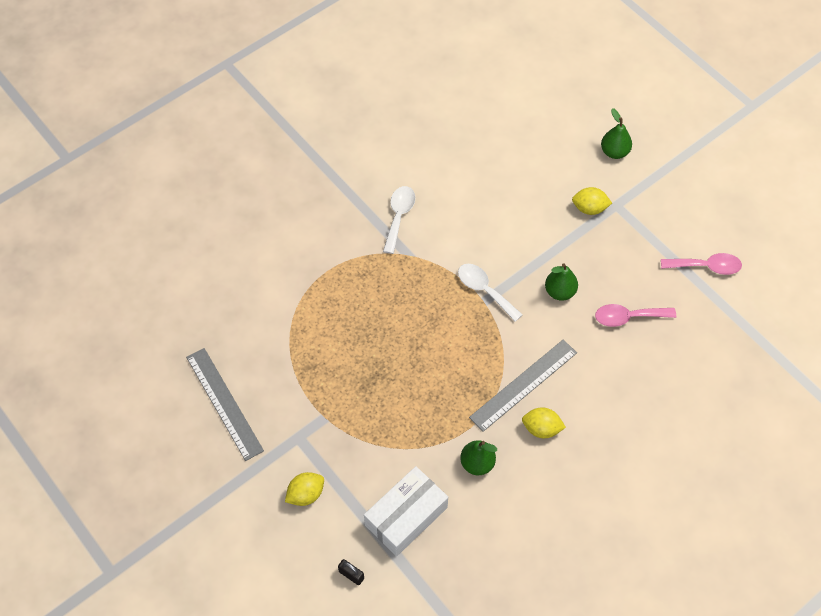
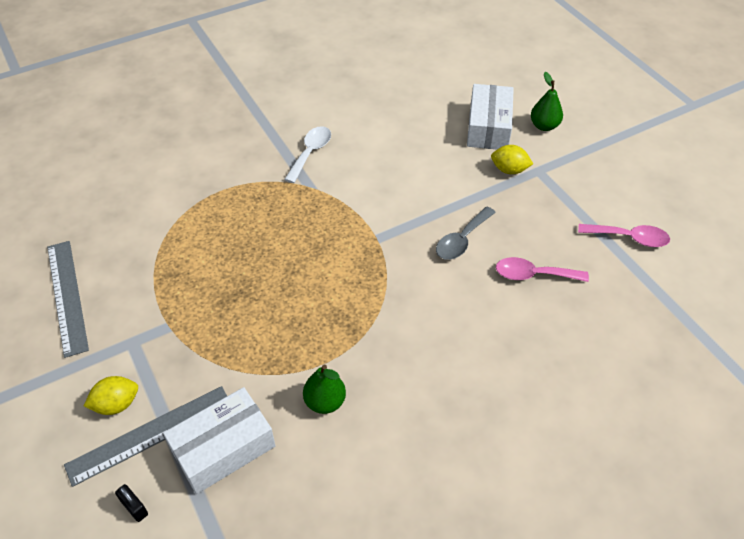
camera: 10 degrees right, 10 degrees down
white spoon [458,264,523,322] -> none
grey ruler [469,340,577,432] -> grey ruler moved to [64,386,227,487]
yellow lemon [522,407,566,438] -> none
green pear [545,263,578,301] -> grey spoon [436,207,496,260]
none -> white box [467,84,514,149]

